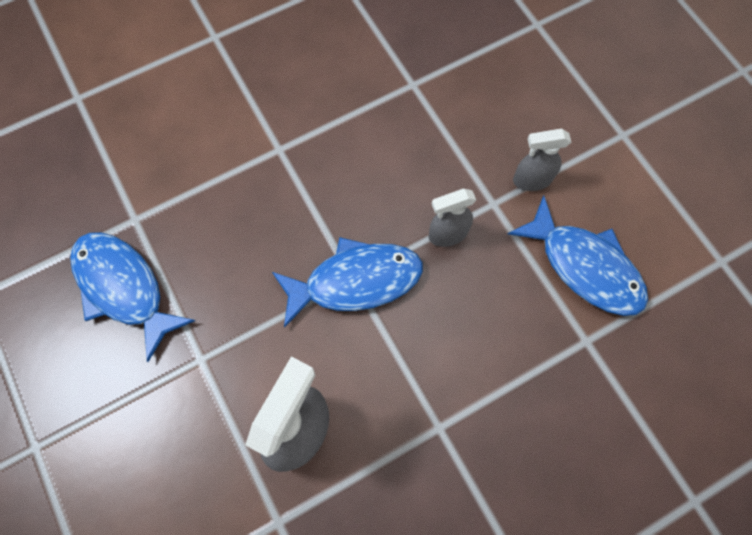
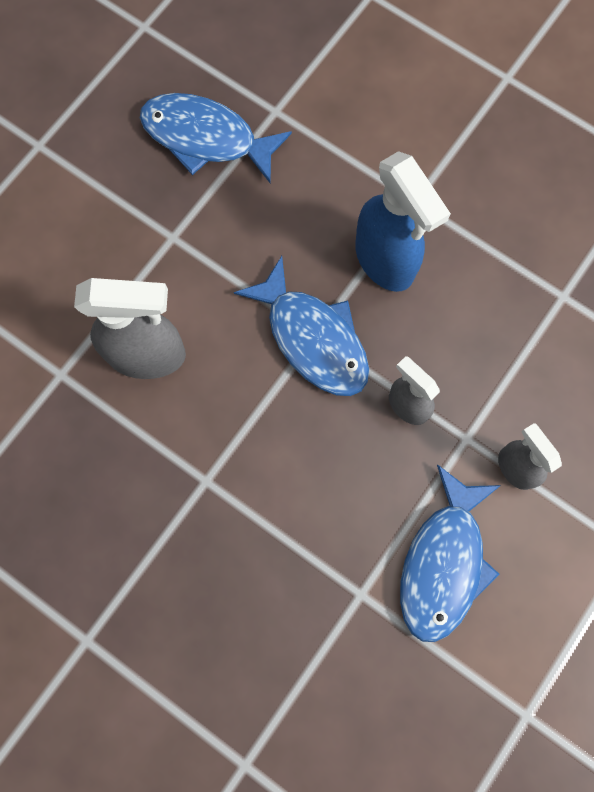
camera: 65 degrees right, 5 degrees up
blue fish [70,232,195,362] -> blue fish turned 90 degrees counterclockwise [140,93,292,183]
none -> blue spray bottle [355,151,451,292]

